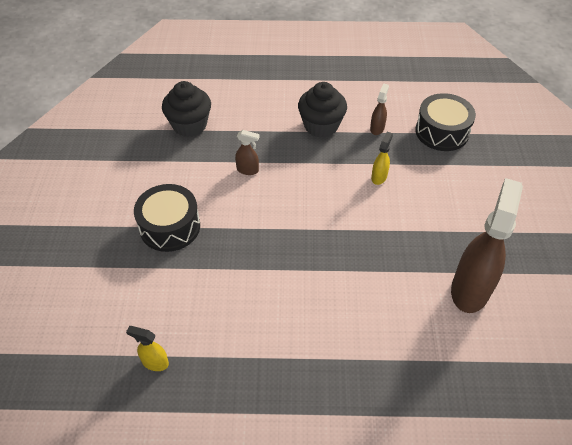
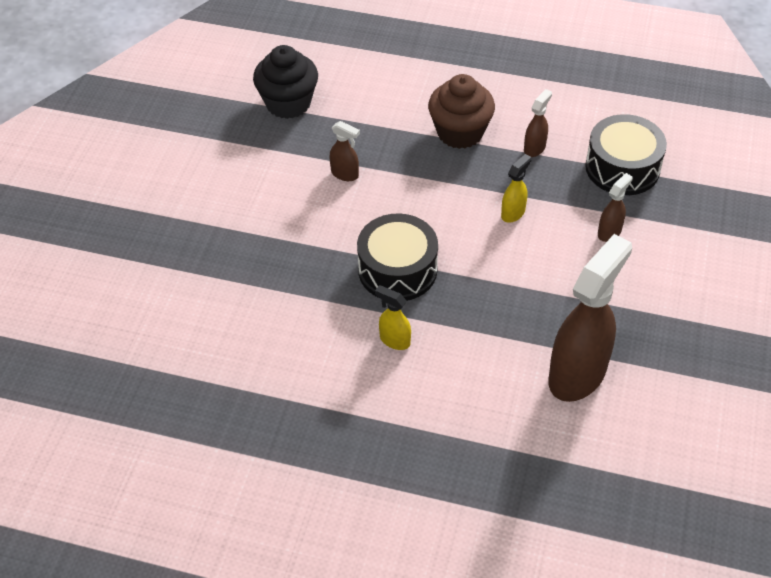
camera: 15 degrees right, 0 degrees up
yellow spray bottle [126,326,169,371] -> yellow spray bottle moved to [375,285,411,350]
black drum [134,184,200,252] -> black drum moved to [357,213,438,301]
black cupcake [298,82,347,138] -> brown cupcake [428,74,495,149]
none -> brown spray bottle [598,173,633,242]

